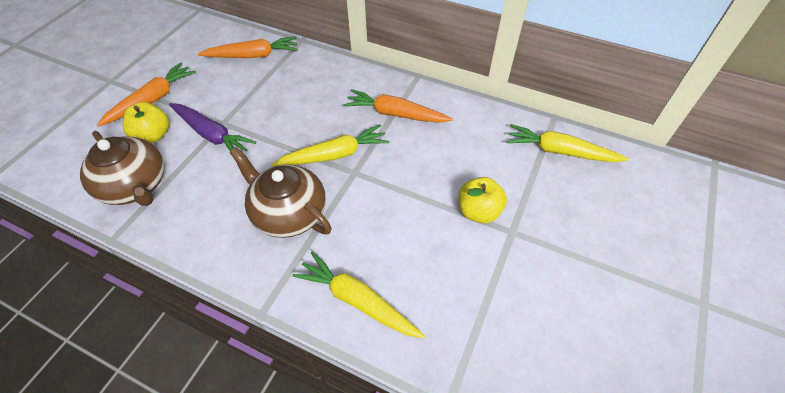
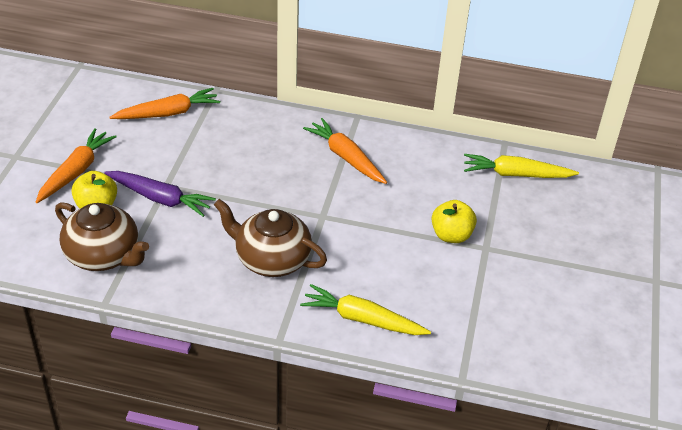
camera: 15 degrees left, 10 degrees down
yellow carrot [272,124,389,166] -> none
orange carrot [344,89,453,123] -> orange carrot turned 45 degrees clockwise [303,118,387,184]

